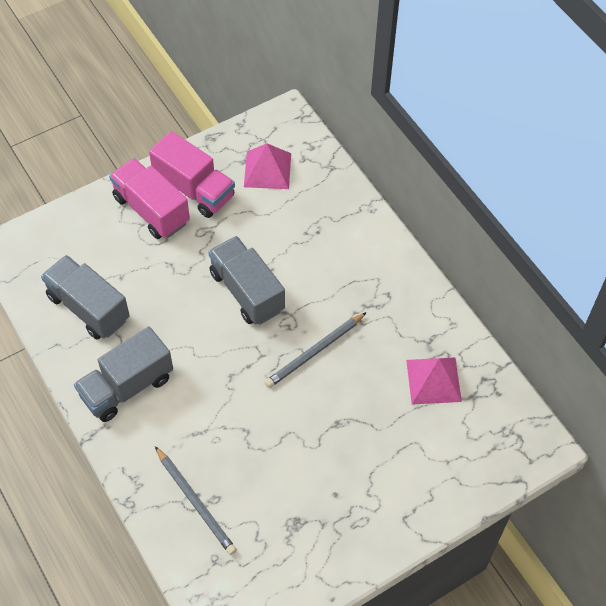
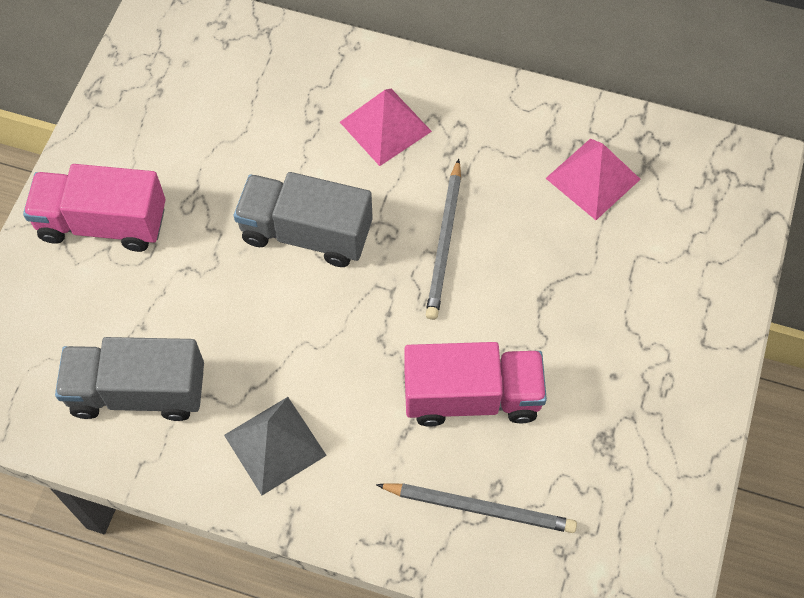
camera: 40 degrees left, 5 degrees up
grey truck [74,326,173,422] -> grey pyramid [224,397,327,495]
pink truck [149,131,235,218] -> pink truck moved to [404,342,547,427]
pink pyramid [244,144,291,189] -> pink pyramid moved to [340,89,432,166]

